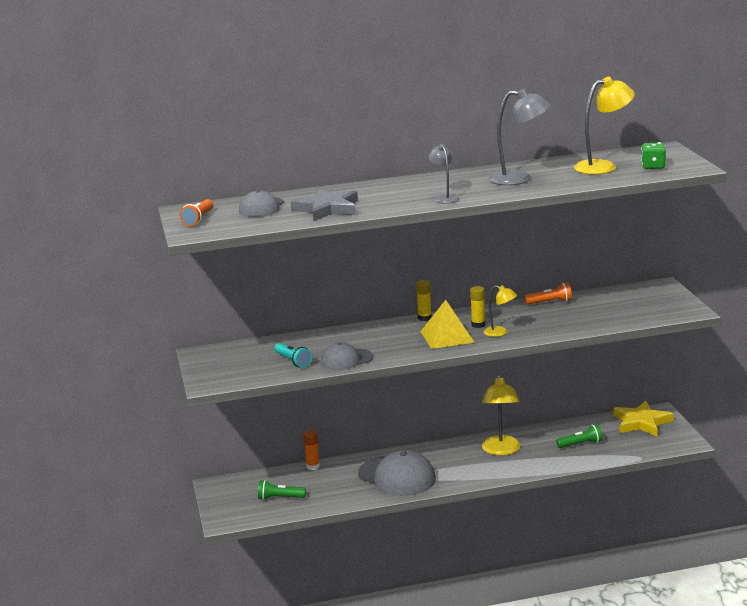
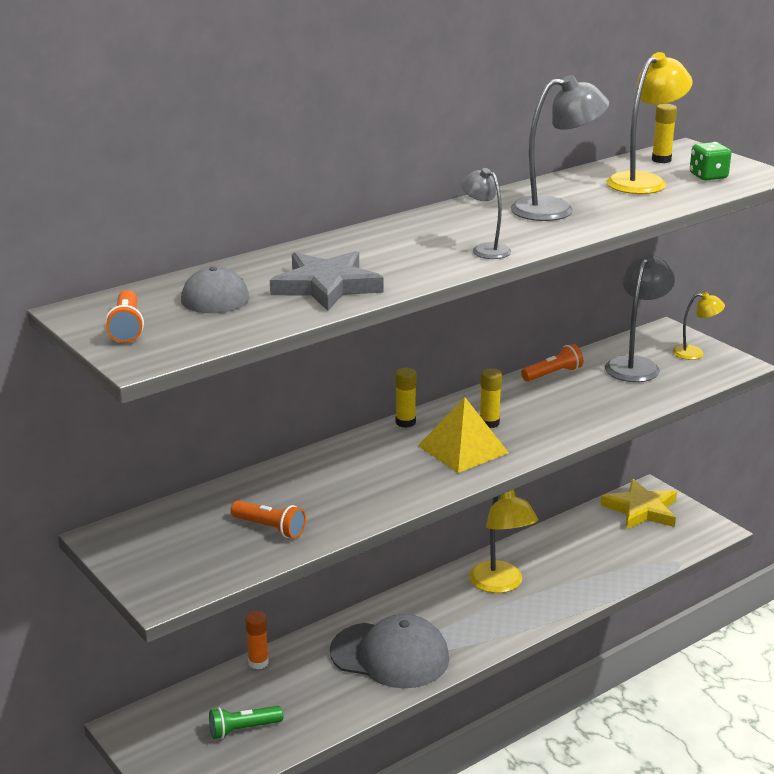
camera: 25 degrees left, 5 degrees up
turquoise flashlight [274,343,312,368] -> orange flashlight [231,501,306,538]
grey cap [321,342,373,370] -> none
yellow lamp [484,285,517,337] -> yellow lamp moved to [673,292,725,360]
green flashlight [556,424,603,448] -> none
none -> grey lamp [605,253,675,382]
none -> yellow glue stick [652,104,677,163]

